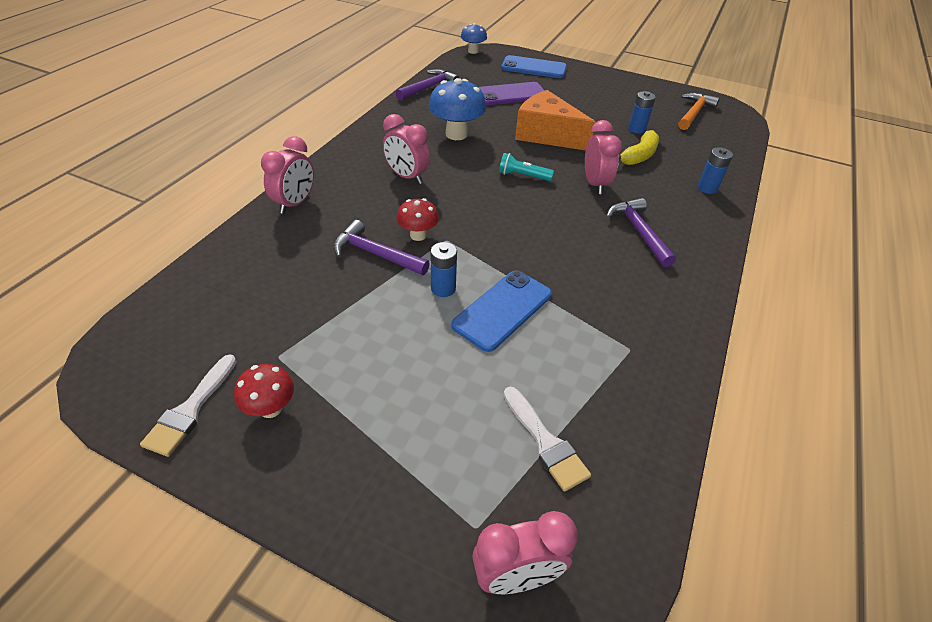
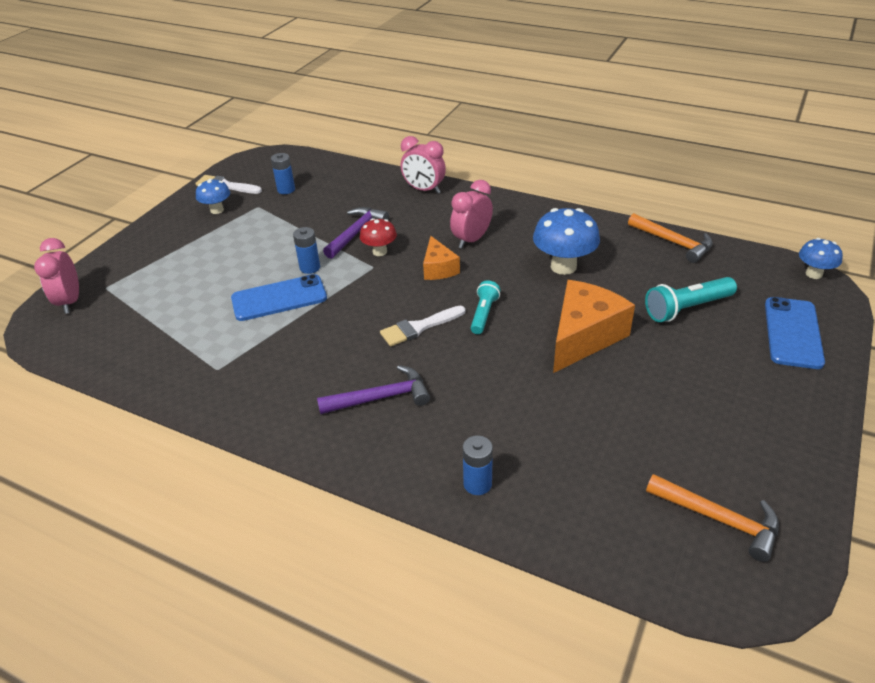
camera: 95 degrees right, 5 degrees down
red mushroom [234,364,294,418] -> blue mushroom [196,179,230,214]
purple hammer [396,69,459,101] -> orange hammer [628,213,713,263]
blue phone [451,271,552,352] -> blue phone turned 60 degrees counterclockwise [231,274,327,321]
purple phone [479,82,545,105] -> turquoise flashlight [645,277,737,322]
white brush [504,386,591,492] -> white brush moved to [380,306,466,346]
pink clock [585,120,622,194] -> none
yellow banana [619,130,659,165] -> none
blue battery [628,91,656,134] -> blue battery moved to [271,153,295,194]
none -> orange cheese [423,236,460,280]

